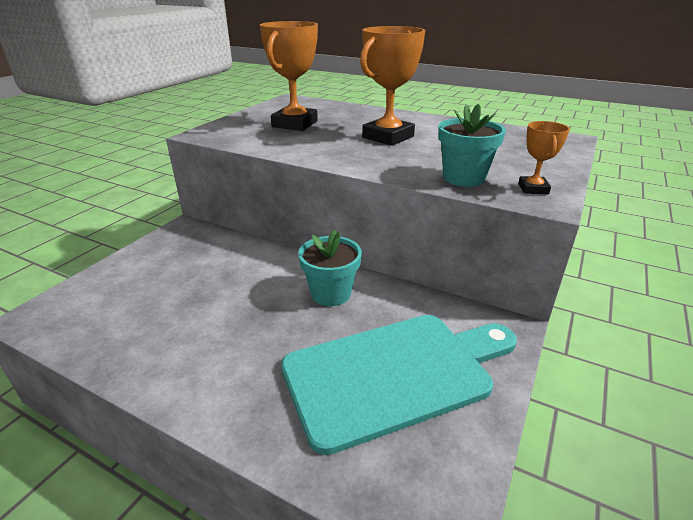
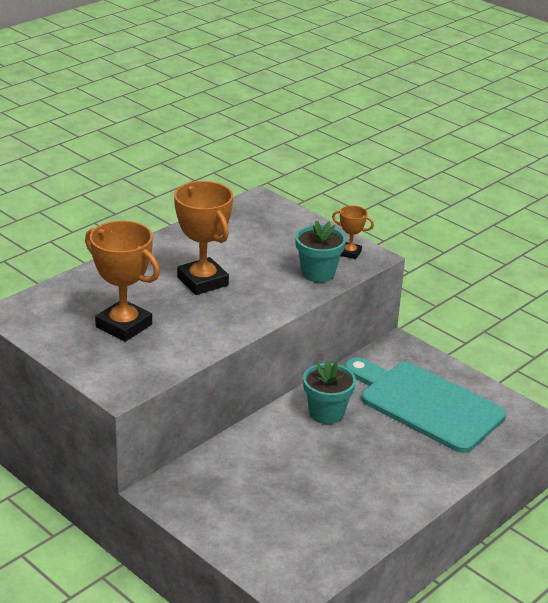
camera: 75 degrees left, 0 degrees up
turquoise cutting board [281,315,517,455] -> turquoise cutting board turned 45 degrees counterclockwise [345,357,506,453]

